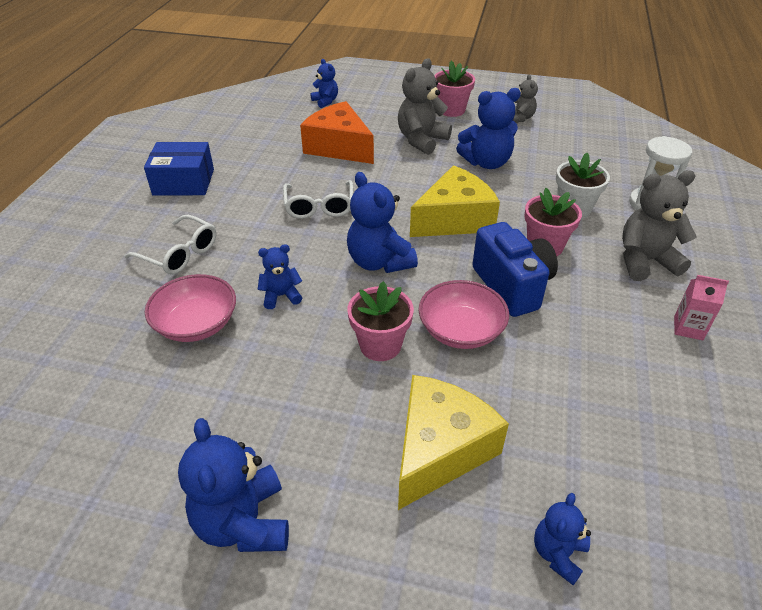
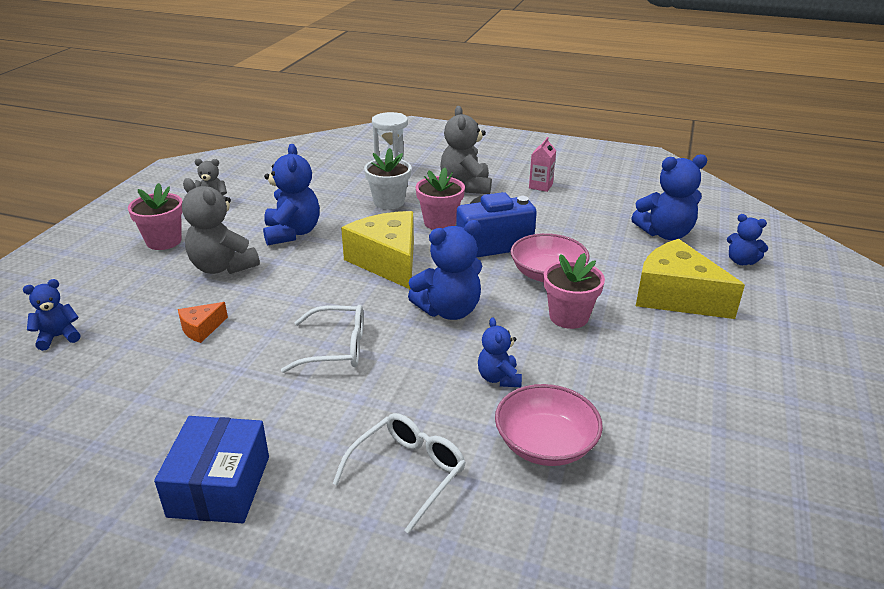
camera: 85 degrees left, 10 degrees down
blue teddy bear [178,418,289,552] -> blue teddy bear moved to [631,154,708,240]
orange cheese [300,101,374,164] -> orange cheese [178,302,228,343], size x0.46

